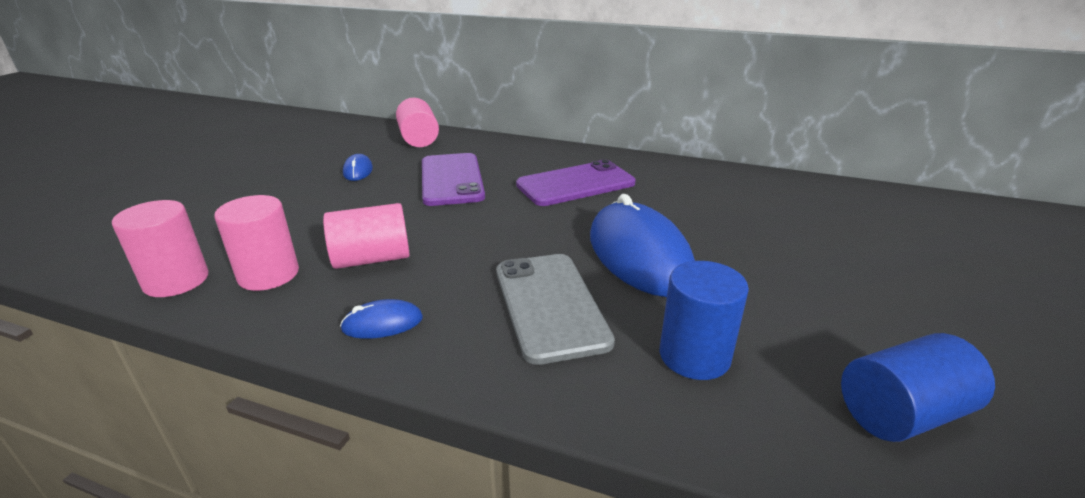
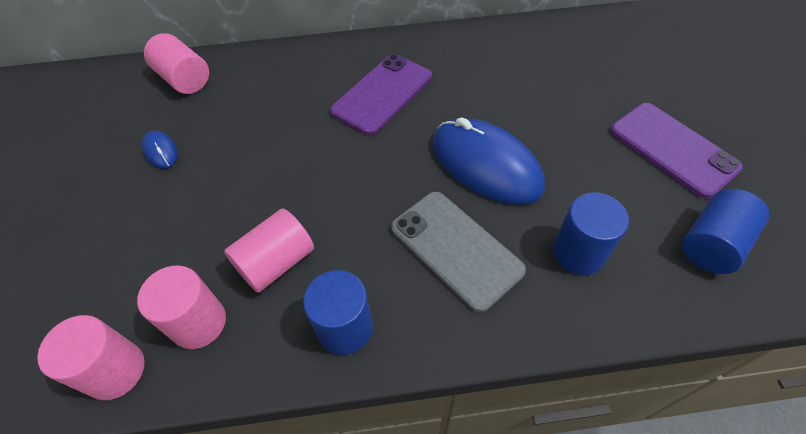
camera: 25 degrees left, 25 degrees up
blue mouse [340,299,423,339] -> blue cylinder [303,270,373,355]
purple phone [422,153,485,206] -> purple phone moved to [610,103,743,199]

